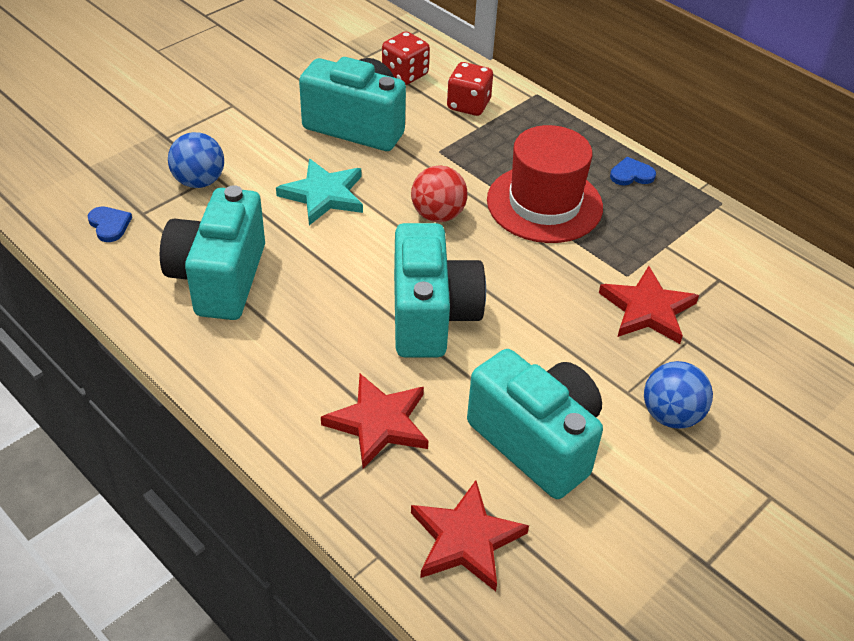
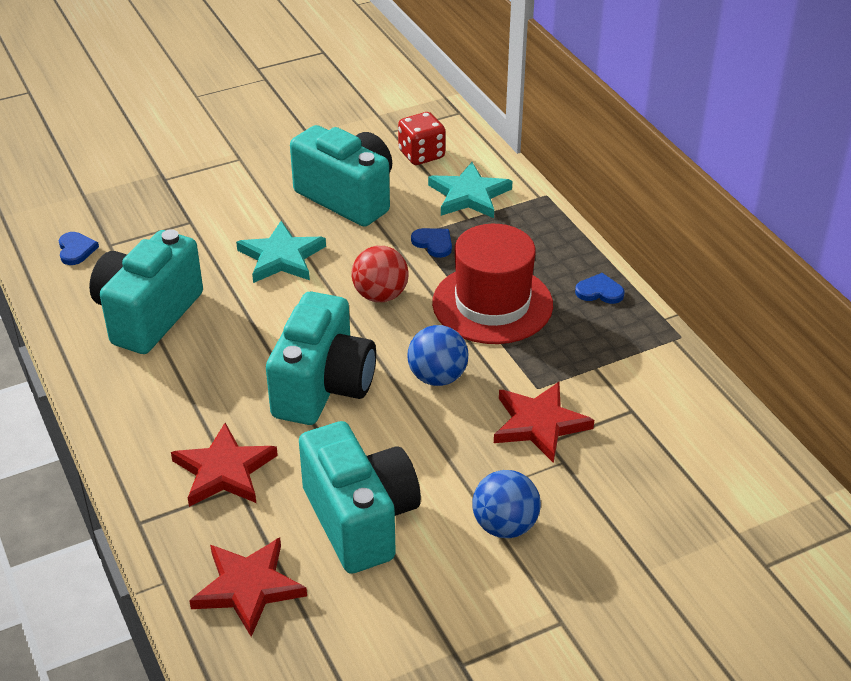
camera: 20 degrees right, 5 degrees down
blue ball [168,132,224,188] -> blue ball moved to [408,325,468,386]
red dice [447,62,493,116] -> turquoise star [428,162,512,218]
none -> blue heart [411,228,452,258]

